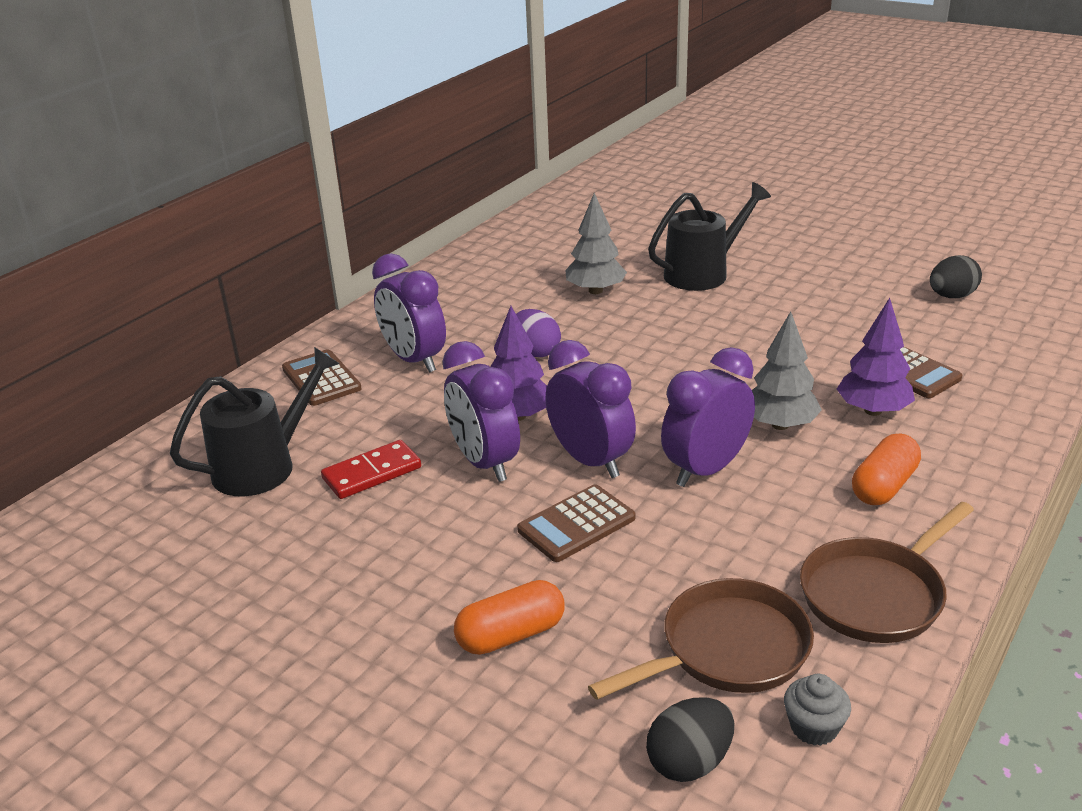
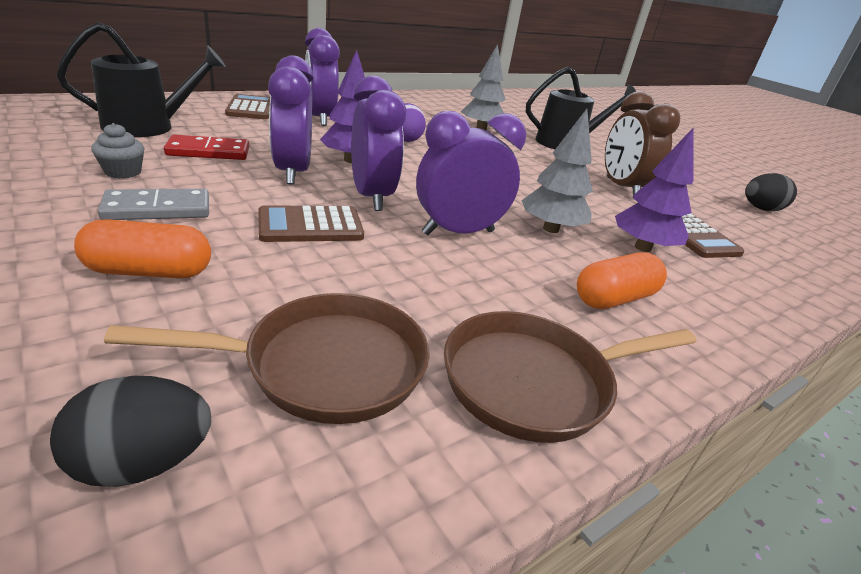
camera: 15 degrees right, 0 degrees up
grey cupcake [784,674,851,746] -> grey cupcake moved to [91,123,145,179]
none -> grey domino [98,189,209,220]
none -> brown clock [605,91,680,196]

